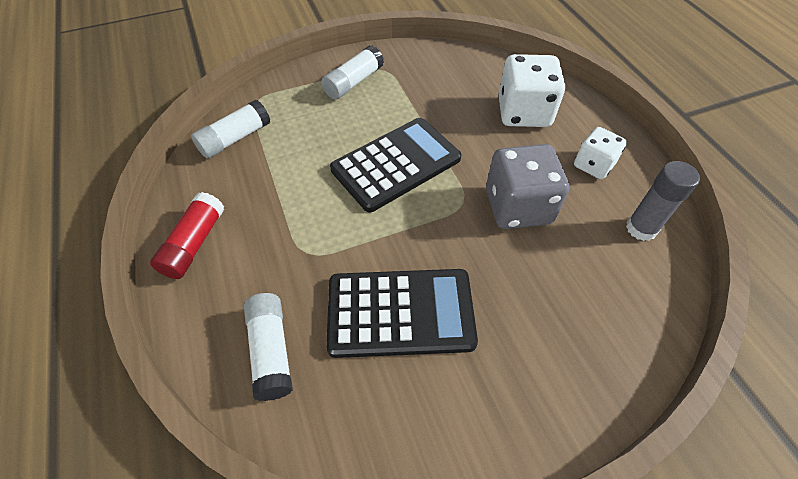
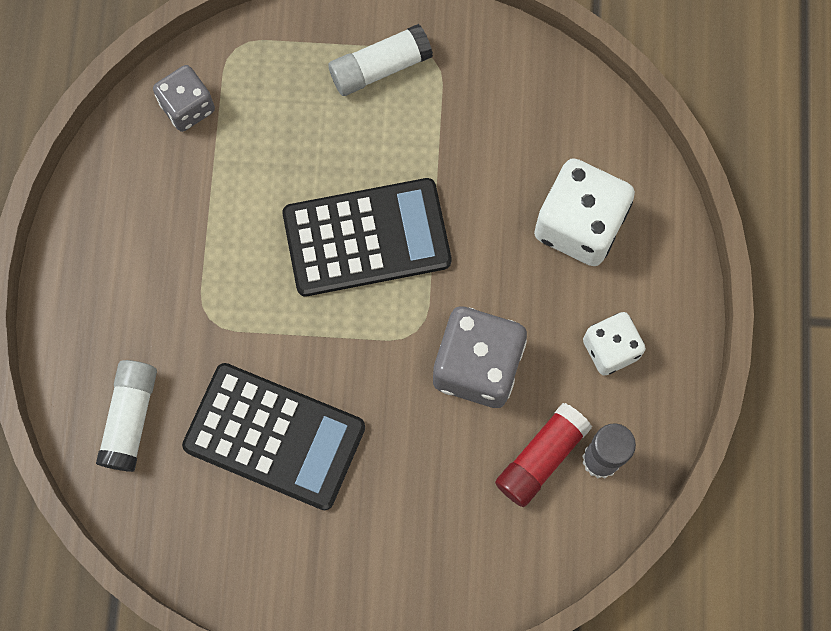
camera: 25 degrees right, 20 degrees up
red glue stick [150,192,224,279] -> red glue stick moved to [495,403,592,507]
white glue stick [191,100,270,159] -> grey dice [153,65,215,132]

